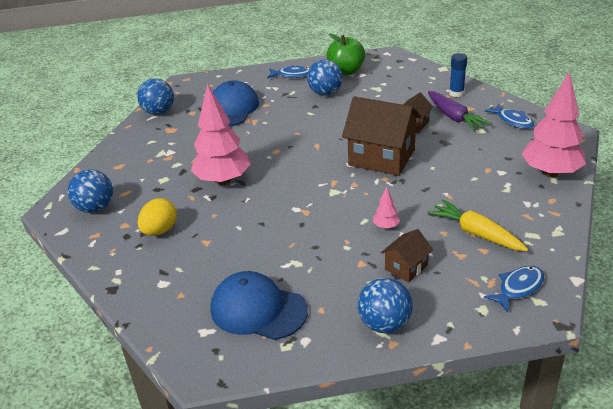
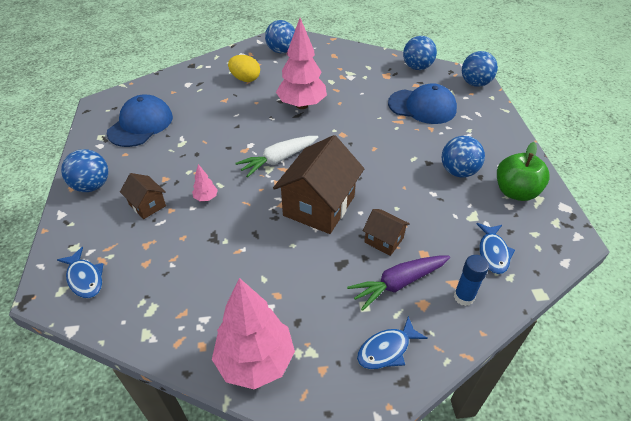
camera: 90 degrees right, 10 degrees up
blue fish [267,65,310,78] -> blue fish moved to [477,223,515,274]
yellow carrot [427,199,528,251] -> none
none -> white carrot [235,136,318,177]
none -> blue ball [462,51,498,87]

